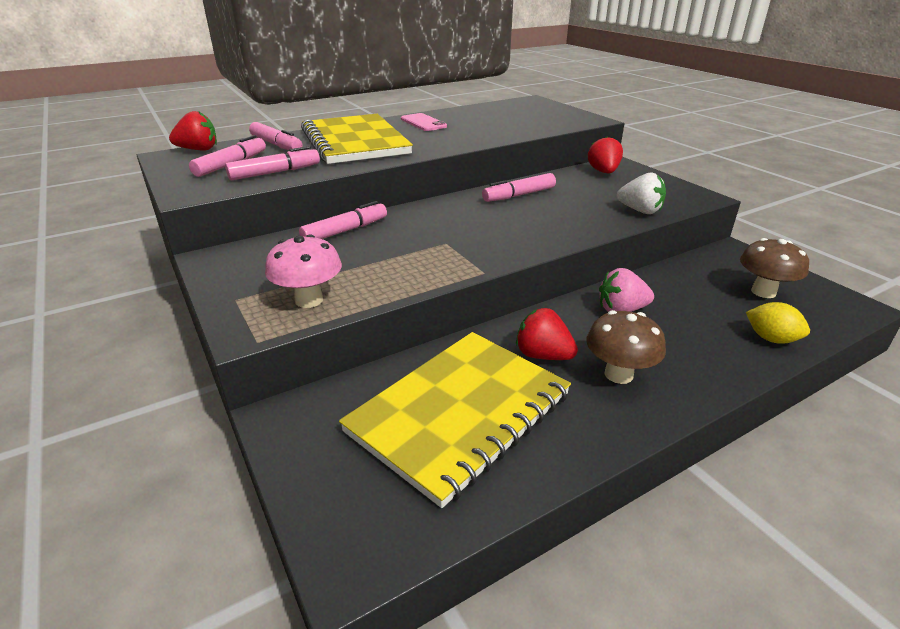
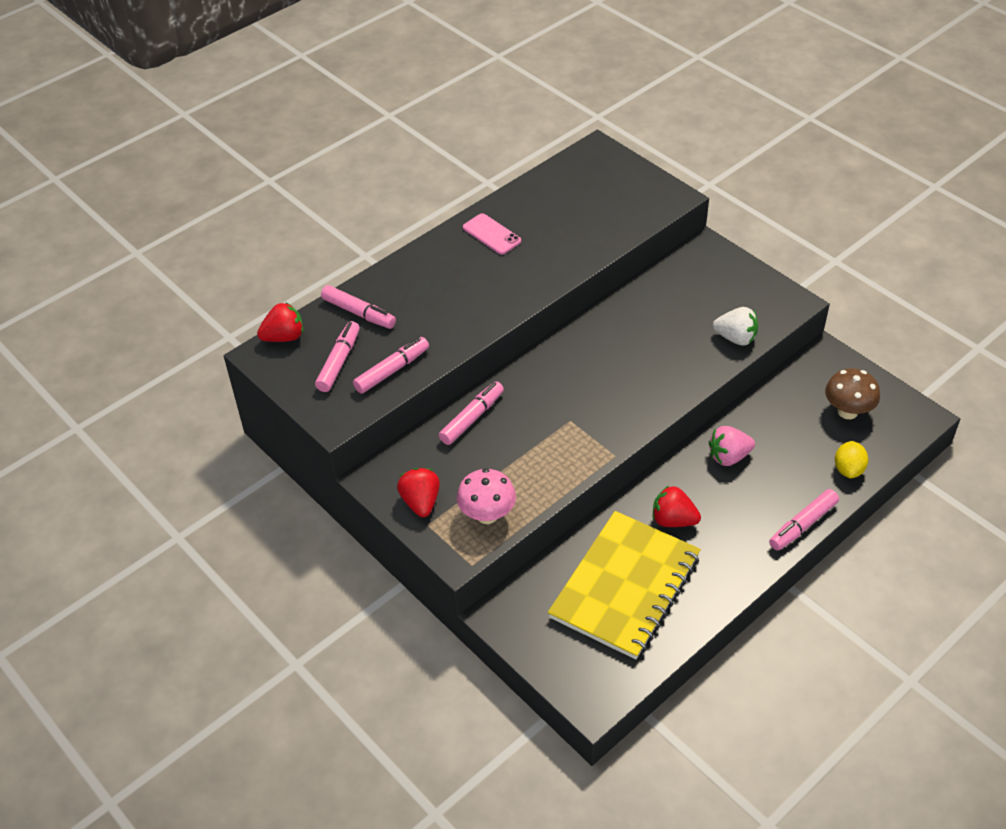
camera: 10 degrees left, 15 degrees up
yellow notebook [301,114,413,164] -> none
pink marker [482,173,556,202] -> pink marker moved to [769,489,839,551]
brown mushroom [586,310,666,384] -> none
red strawberry [588,136,623,173] -> red strawberry moved to [397,468,440,517]
yellow lemon [746,302,810,344] -> yellow lemon turned 75 degrees clockwise [835,441,868,478]

